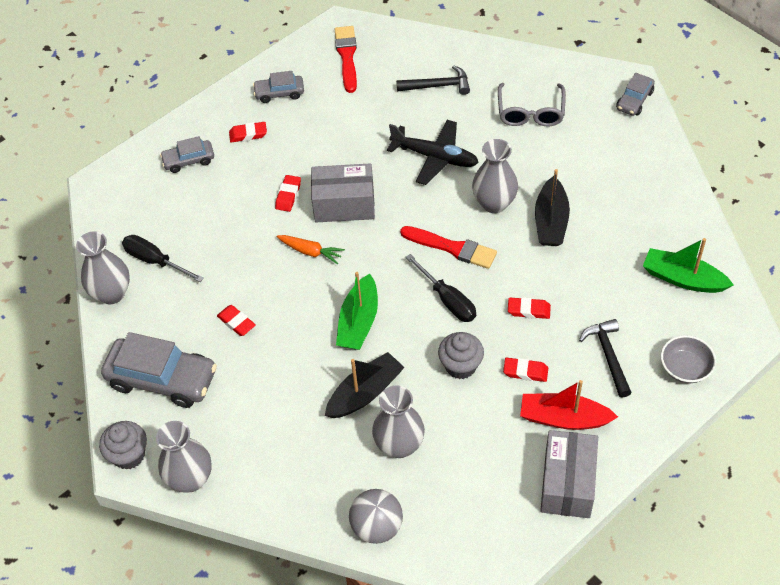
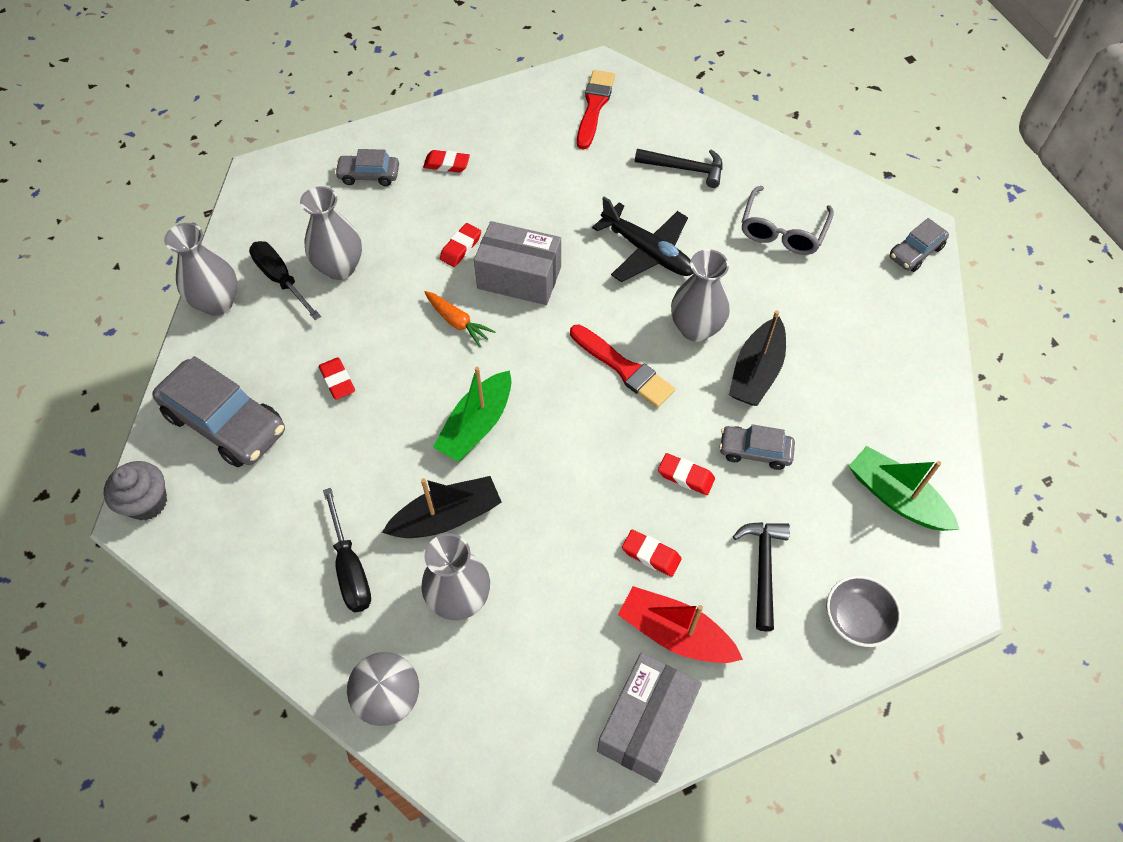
camera: 15 degrees right, 5 degrees up
grey vase [156,421,211,493] -> grey vase moved to [300,186,362,280]
grey car [253,71,304,103] -> grey car moved to [719,424,795,470]
black screwdriver [406,254,476,322] -> black screwdriver moved to [323,488,371,612]
grey cupcake [438,332,484,379] -> none

